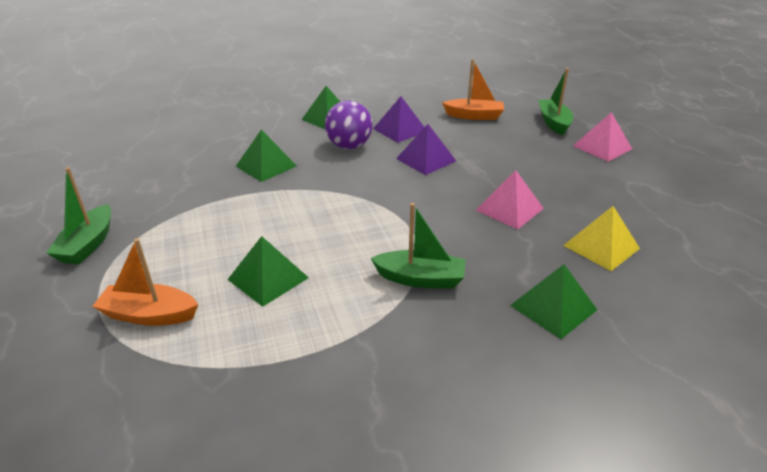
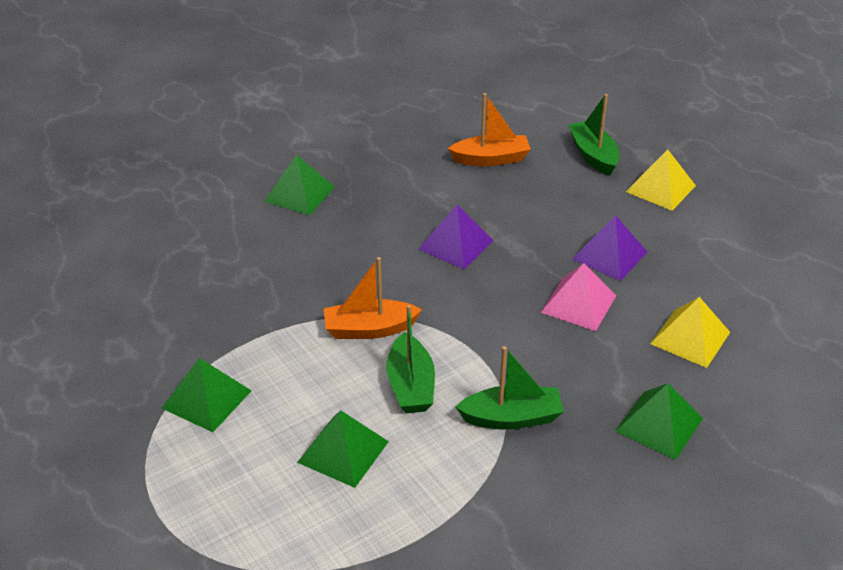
camera: 15 degrees left, 5 degrees up
green boat [46,167,111,265] -> green boat moved to [387,305,435,413]
orange boat [92,238,198,326] -> orange boat moved to [324,257,422,339]
green pyramid [236,130,297,182] -> green pyramid moved to [162,358,252,432]
purple ball [325,100,373,149] -> none
purple pyramid [373,96,424,143] -> purple pyramid moved to [572,215,647,281]
pink pyramid [573,112,632,162] -> yellow pyramid [626,150,696,211]

